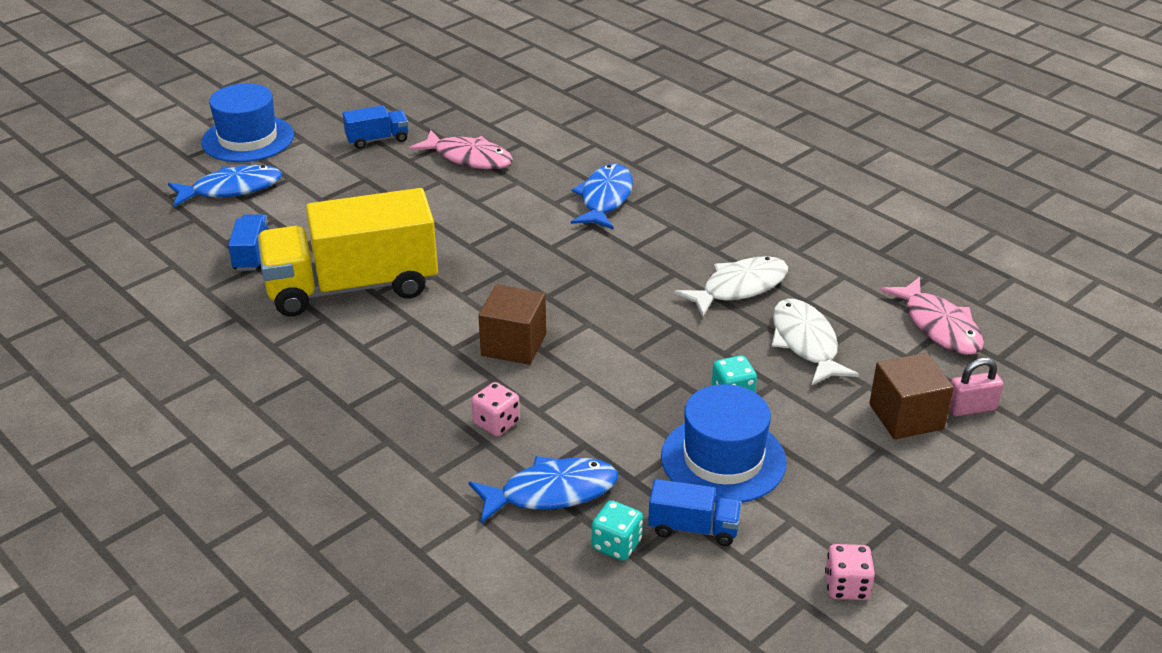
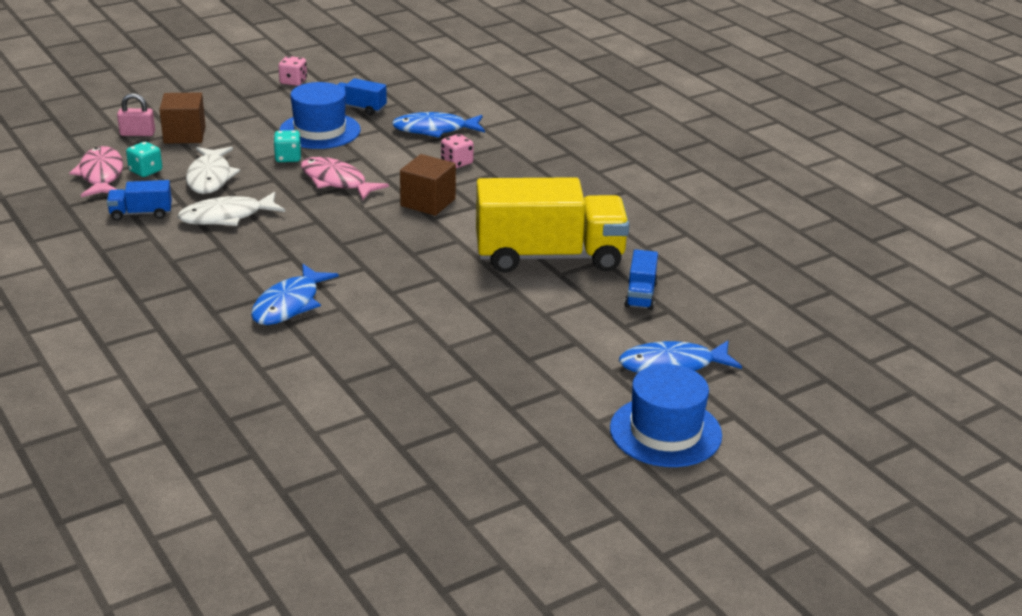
camera: 170 degrees left, 5 degrees down
blue truck [343,105,409,149] -> blue truck moved to [107,180,172,221]
pink fish [409,130,513,169] -> pink fish moved to [301,157,389,200]
turquoise dice [592,500,643,561] -> turquoise dice moved to [126,142,162,177]

